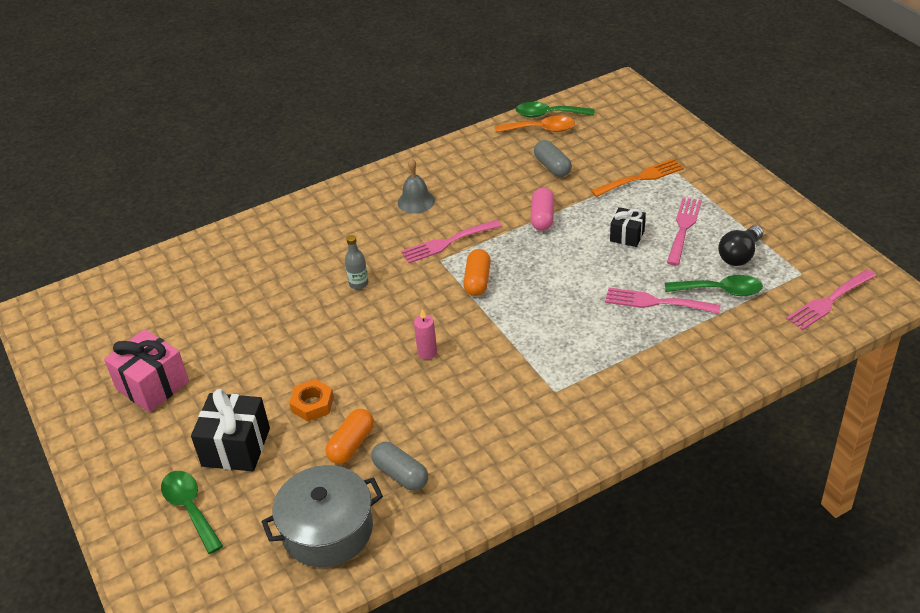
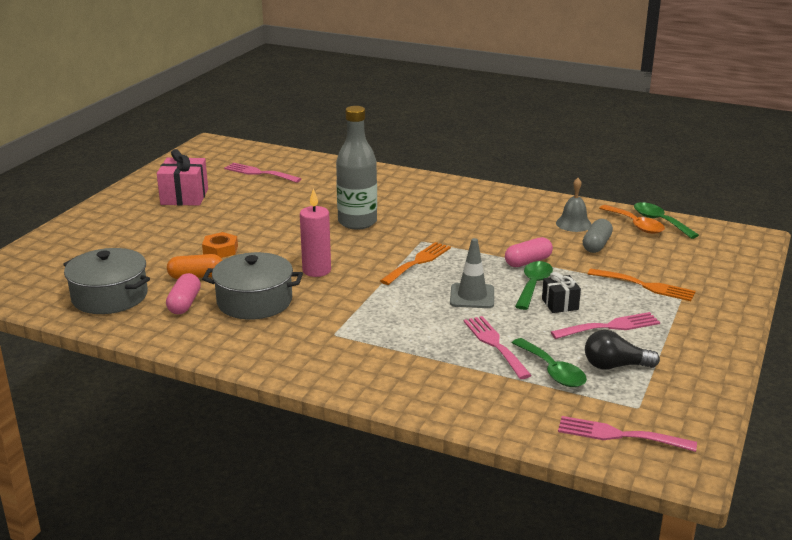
camera: 50 degrees right, 15 degrees down
green spoon [161,471,223,554] -> green spoon moved to [515,261,553,310]
black gift [191,389,270,471] -> none
grey bottle [345,235,368,289] -> grey bottle [336,106,377,230], size x2.28
grey capsule [371,442,428,491] -> pink capsule [166,273,201,314]
grey bell [398,158,435,214] -> grey bell moved to [556,178,592,232]
pink fork [401,220,501,263] -> pink fork moved to [224,163,301,183]
pink candle [414,309,437,360] -> pink candle [300,188,331,277], size x1.64
orange capsule [463,249,491,296] -> orange fork [380,242,451,285]
none -> grey pot [202,252,303,320]
none -> grey traffic cone [450,238,494,308]

